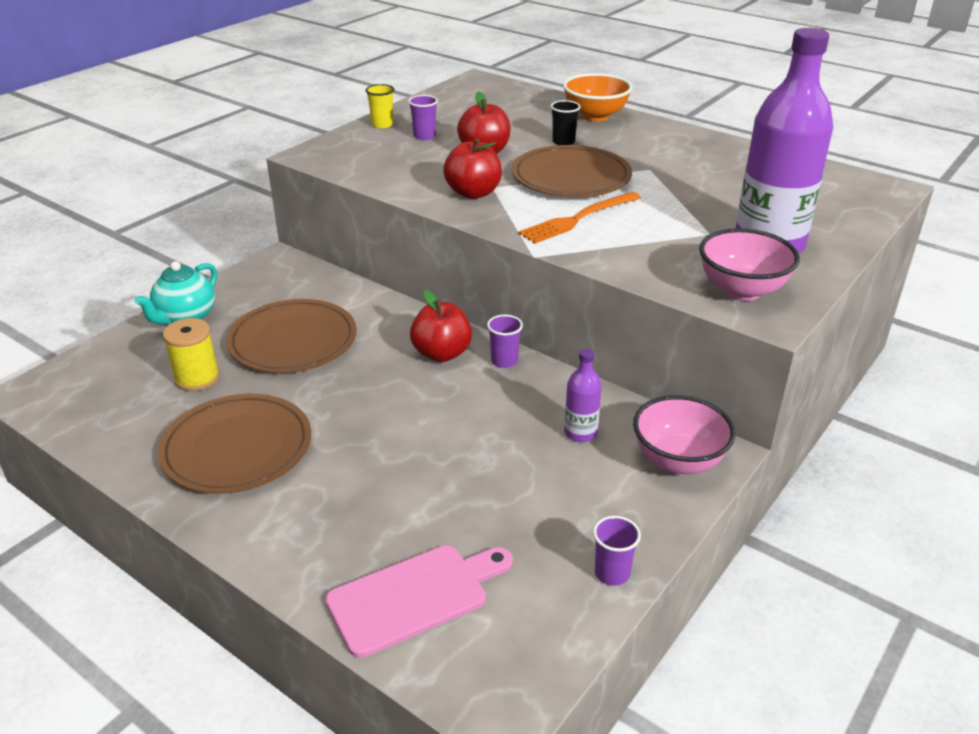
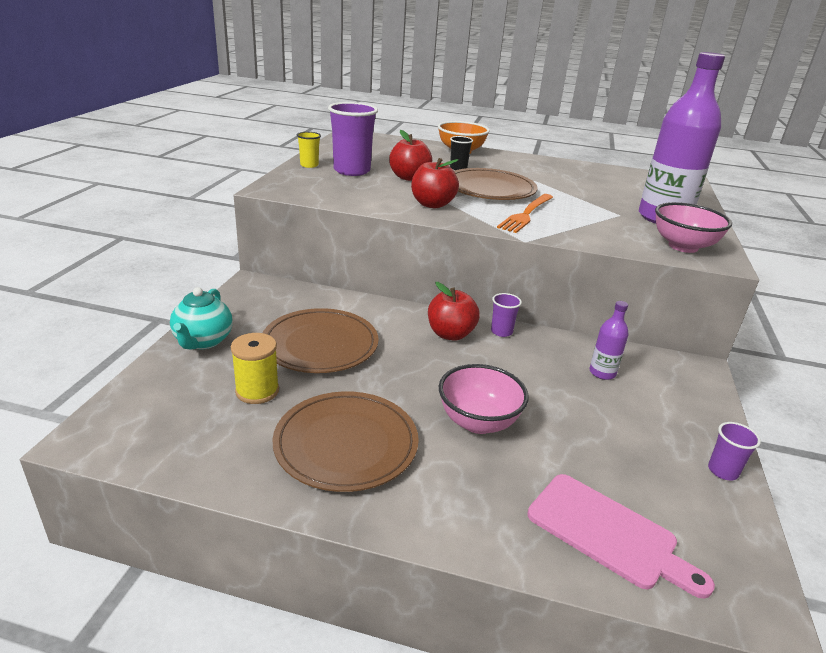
camera: 25 degrees left, 5 degrees down
pink cutting board [325,545,513,658] -> pink cutting board turned 90 degrees clockwise [527,474,715,599]
purple cup [408,95,438,140] -> purple cup [328,102,378,176], size x2.00
pink bowl [633,395,735,475] -> pink bowl moved to [439,364,529,434]

